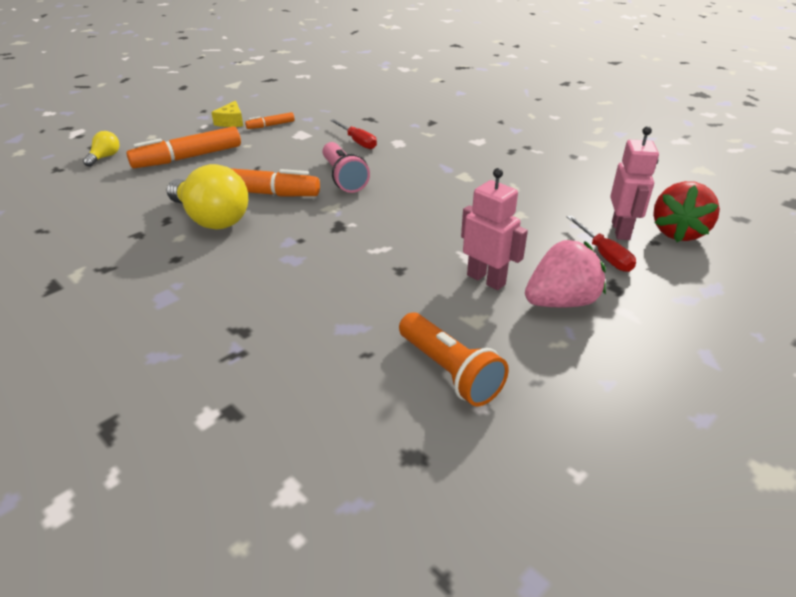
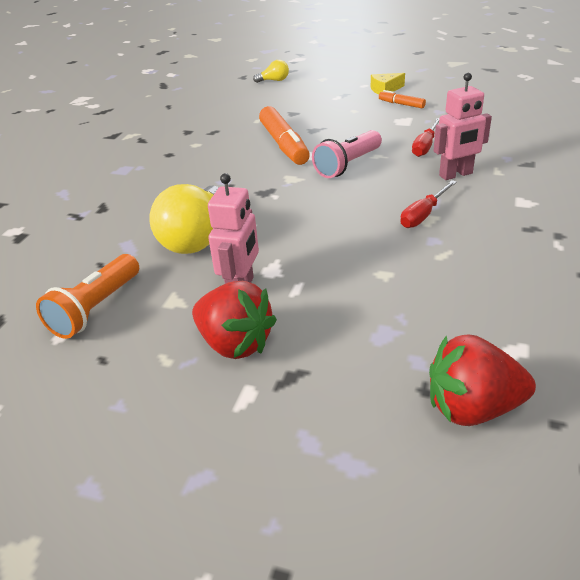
camera: 65 degrees right, 0 degrees up
orange marker [126,126,241,168] -> none
yellow light bulb [166,164,248,229] -> yellow light bulb moved to [149,184,219,254]
pink strawberry [525,239,606,308] -> red strawberry [192,281,277,359]
red screwdriver [567,215,636,272] -> red screwdriver moved to [400,180,457,228]
pink robot [610,126,659,240] -> pink robot moved to [433,73,492,180]

